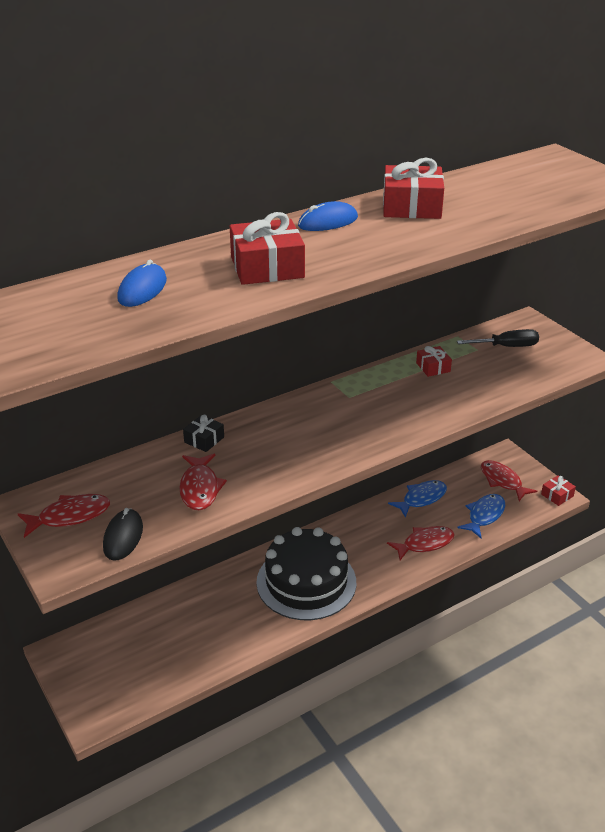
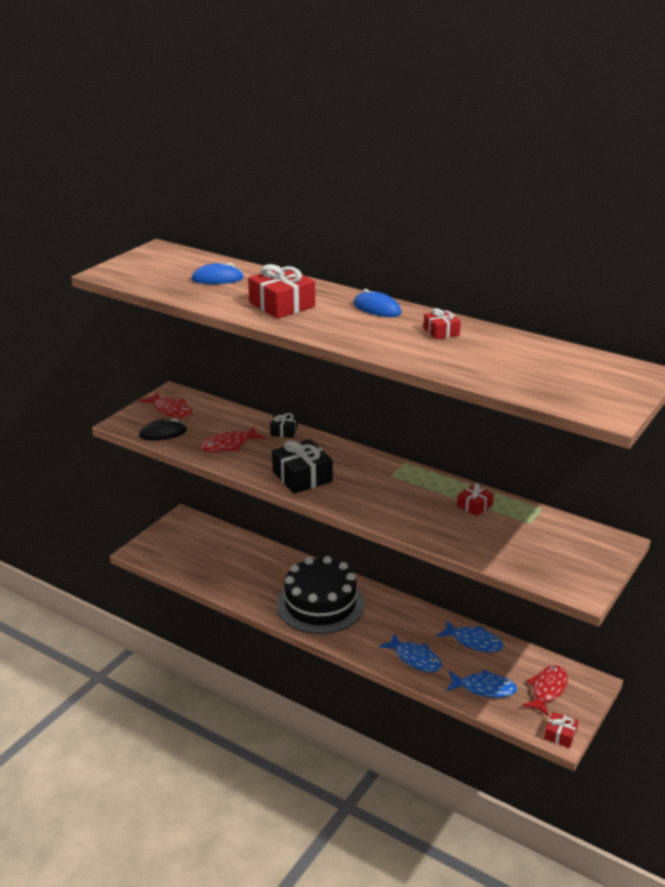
camera: 65 degrees right, 5 degrees down
red gift [383,158,444,219] -> red gift [423,308,461,340], size x0.54
red fish [387,526,455,560] -> blue fish [379,634,442,672]
black screwdriver [457,329,539,347] -> none
none -> black gift [272,439,333,494]

